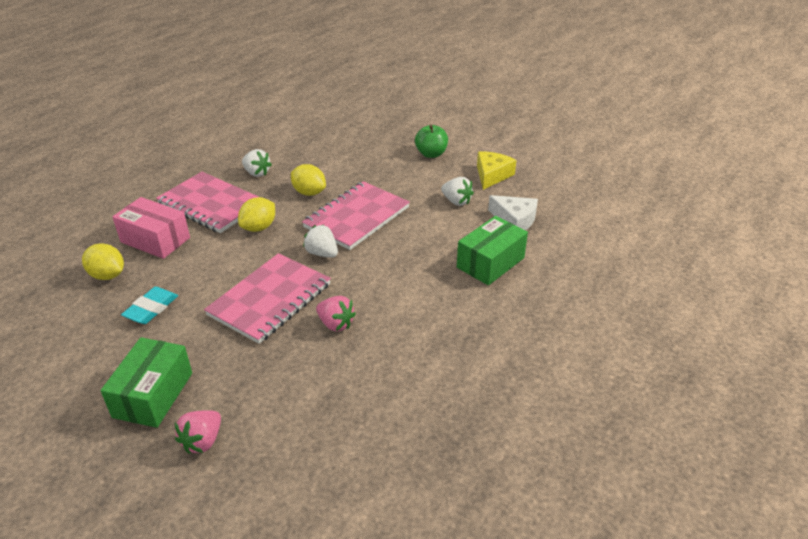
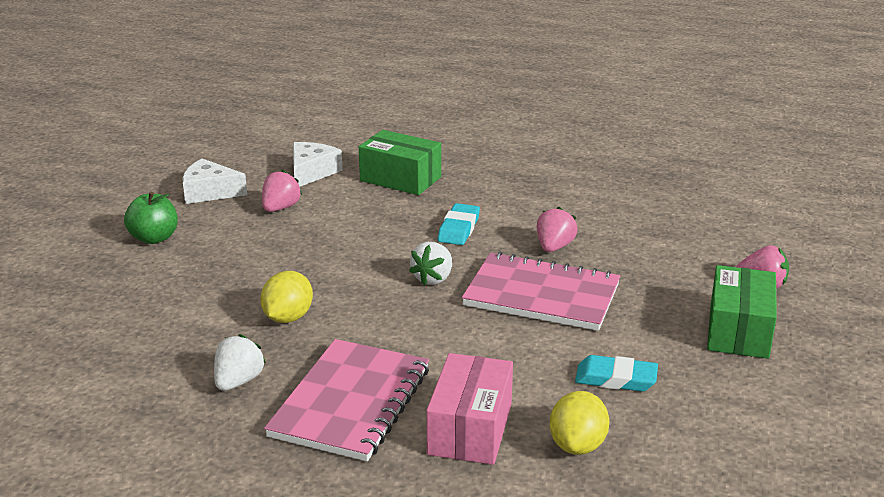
camera: 105 degrees left, 10 degrees down
green box [100,337,192,428] -> green box turned 75 degrees counterclockwise [707,265,777,359]
yellow lemon [238,197,275,232] -> none
pink notebook [302,181,410,250] -> none
white strawberry [441,177,474,206] -> pink strawberry [262,170,302,212]
yellow cheese [477,151,516,190] -> white cheese [183,159,247,204]
none -> turquoise eraser [438,203,480,245]

